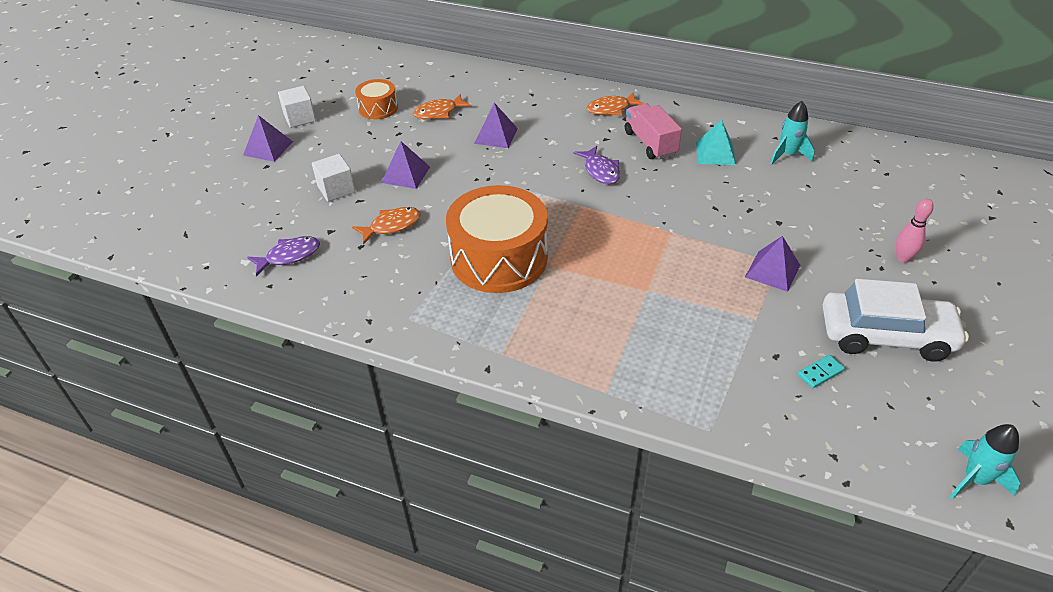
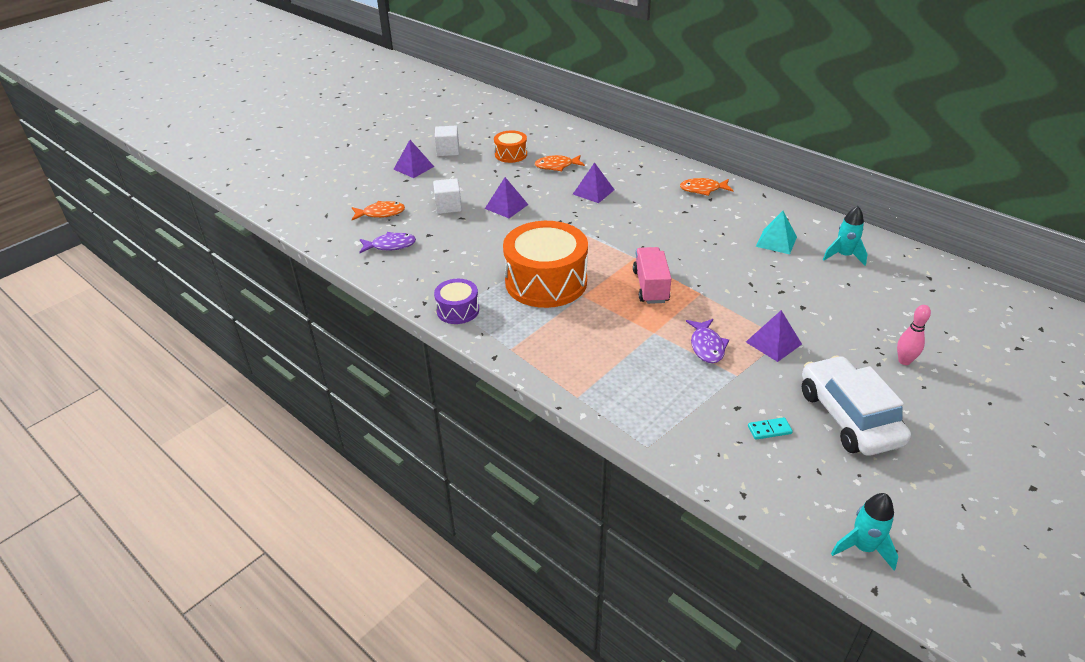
camera: 20 degrees right, 5 degrees down
orange fish [352,207,421,245] -> orange fish moved to [352,201,405,220]
purple fish [573,146,620,184] -> purple fish moved to [686,319,729,363]
pink truck [625,103,682,160] -> pink truck moved to [633,247,672,304]
white car [823,279,969,362] -> white car turned 135 degrees counterclockwise [802,355,911,456]
none -> purple drum [434,279,479,324]

